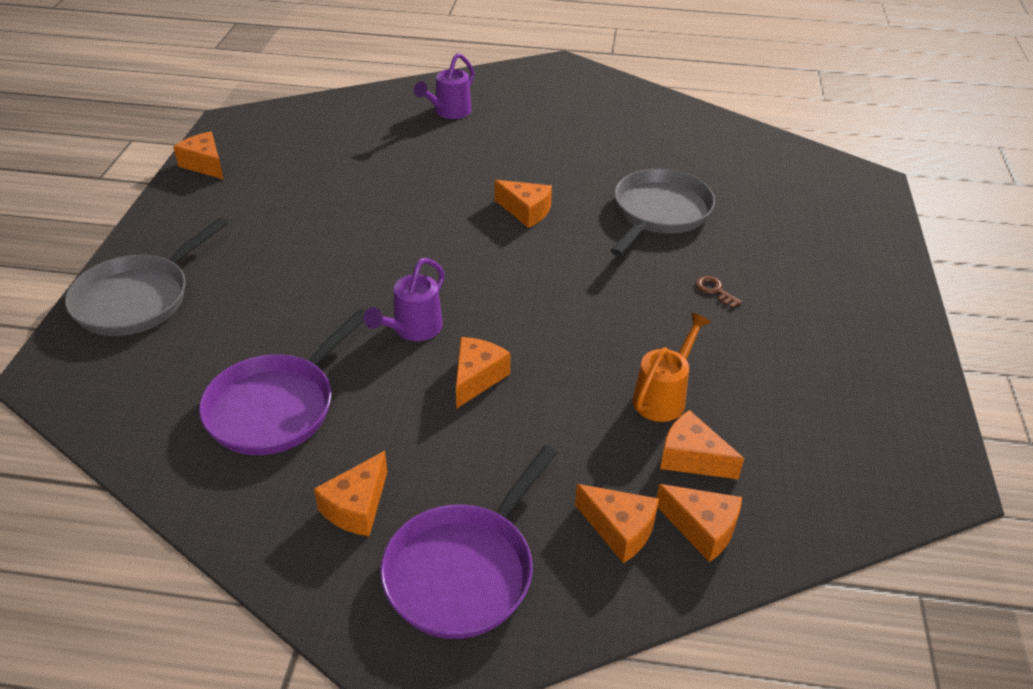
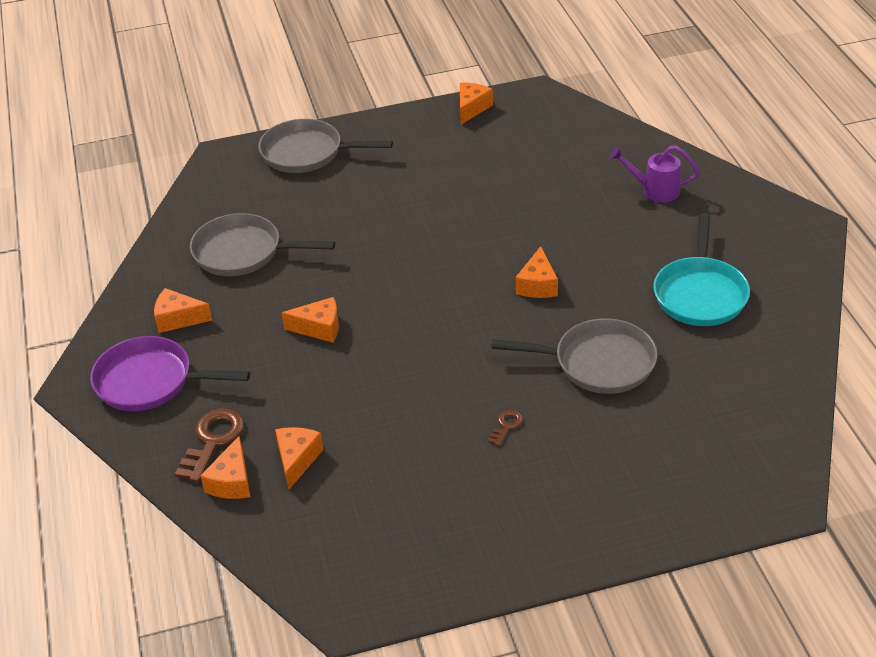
camera: 70 degrees right, 0 degrees up
purple pan [199,309,365,455] -> grey pan [190,213,335,276]
purple watering can [364,258,445,341] -> none
orange cheese [575,484,659,563] -> brown key [175,409,244,482]
orange watering can [632,313,710,422] -> none
none -> turquoise pan [653,213,750,326]

